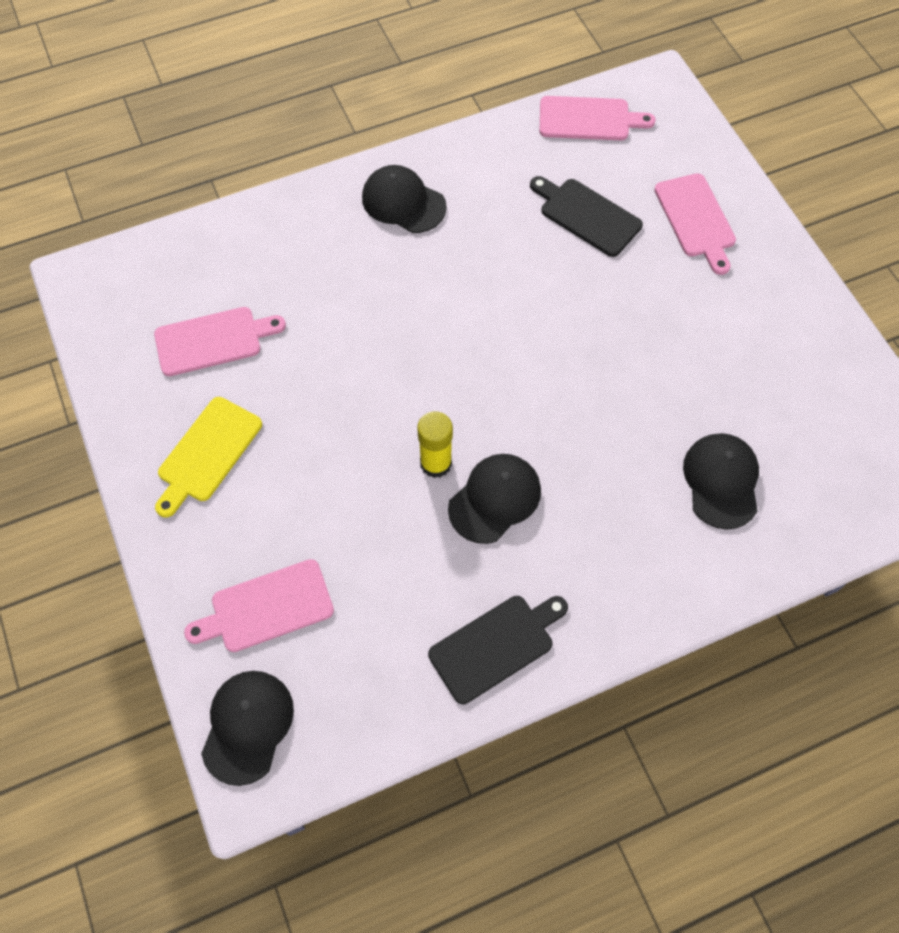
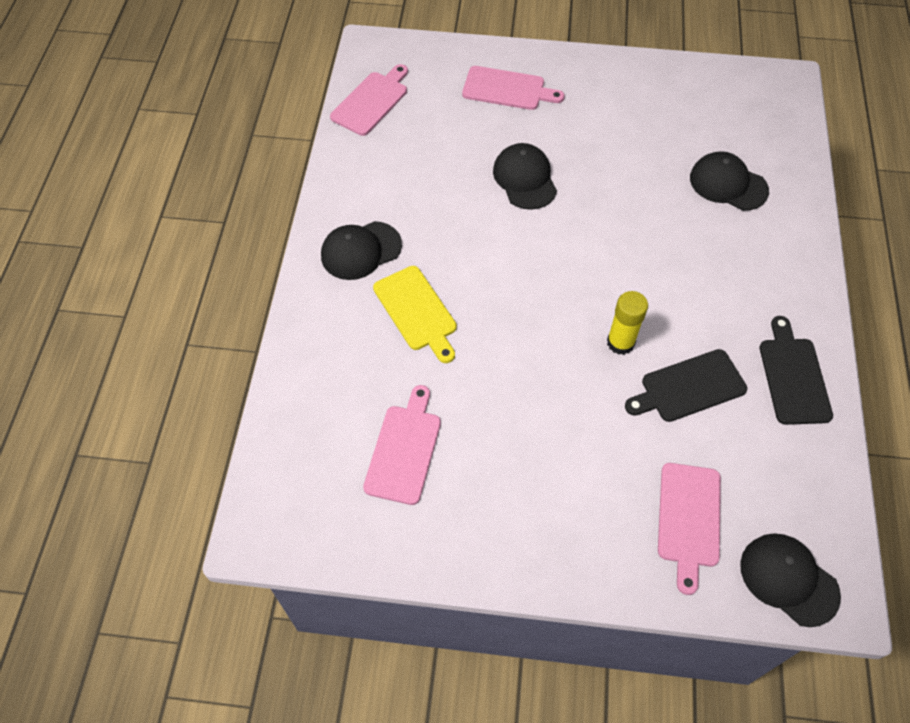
camera: 60 degrees left, 5 degrees down
yellow cutting board [155,397,262,518] -> yellow cutting board moved to [373,266,457,363]
black cap [448,454,541,544] -> black cap moved to [493,143,557,210]
black cutting board [530,176,643,257] -> black cutting board moved to [625,349,747,422]

